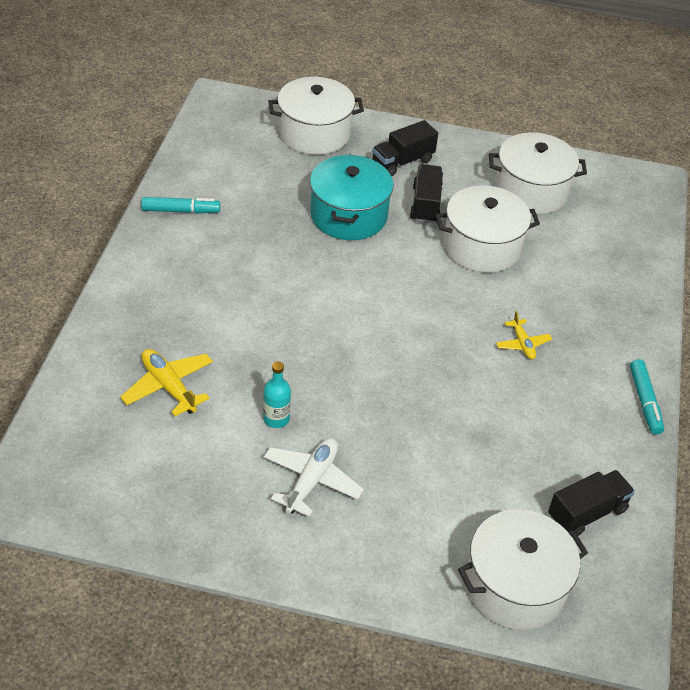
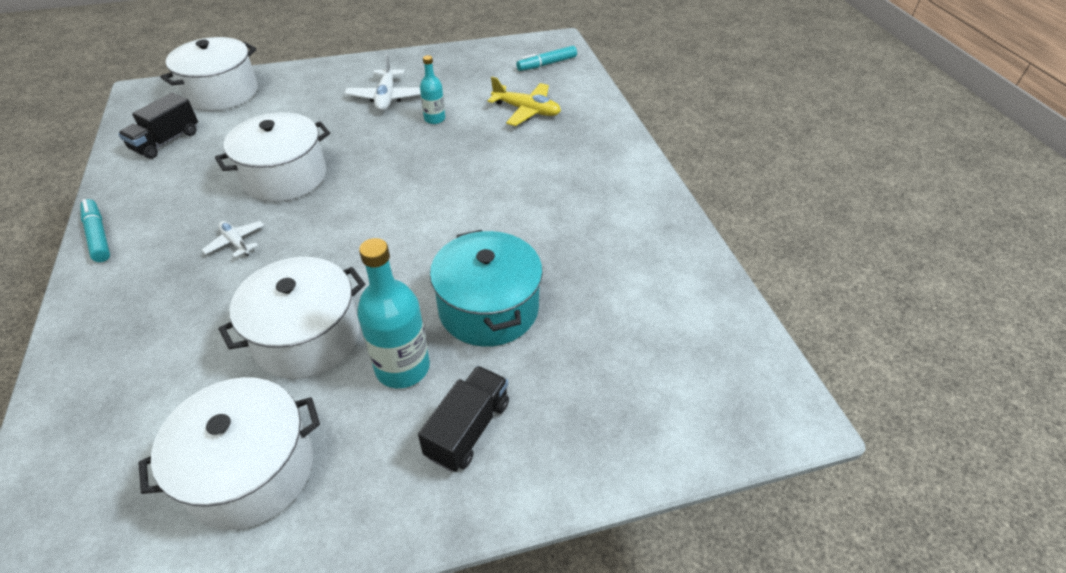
camera: 155 degrees right, 0 degrees up
turquoise marker [141,197,220,214] -> turquoise marker moved to [516,46,577,71]
white pot [268,77,364,155] -> white pot moved to [215,112,330,202]
black truck [410,164,443,223] -> turquoise bottle [357,238,430,388]
yellow plane [496,311,552,359] -> white plane [202,221,264,257]

